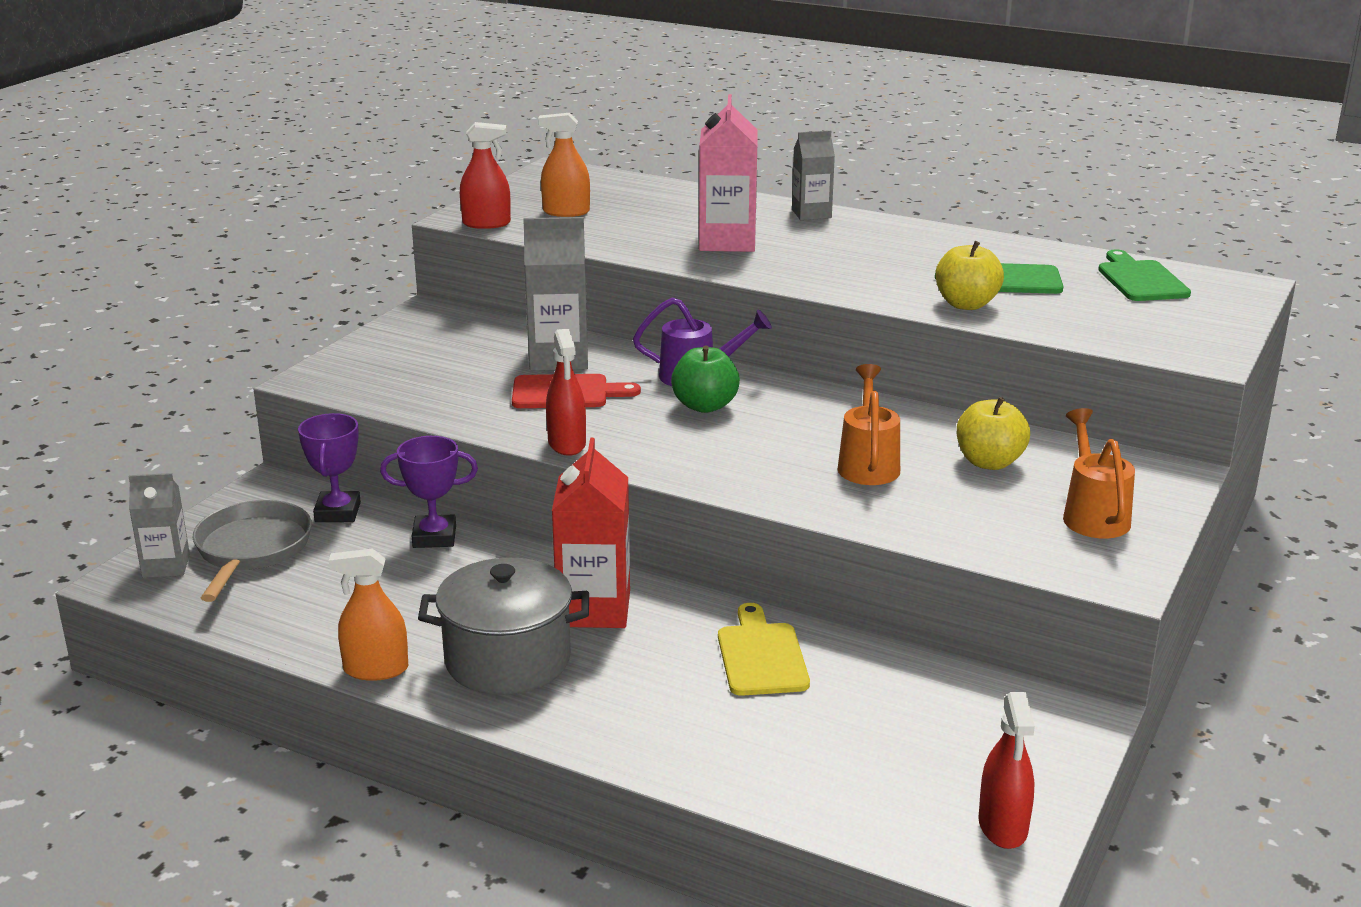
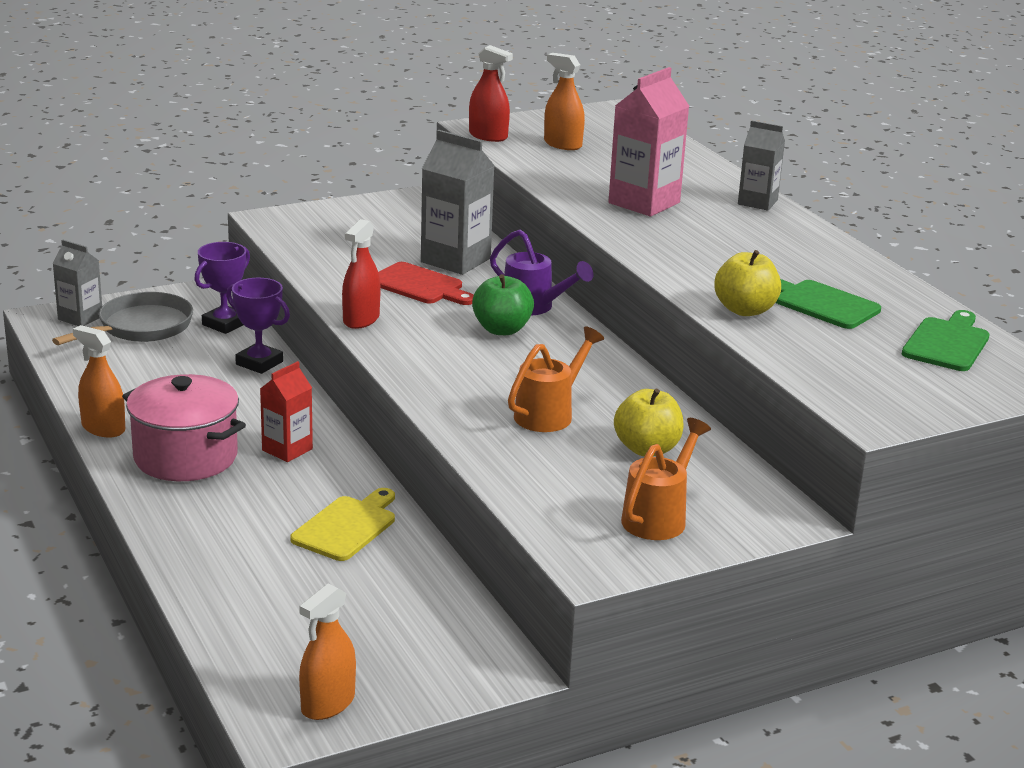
camera: 35 degrees right, 0 degrees up
grey pot [418,558,589,695] -> pink pot [122,374,246,481]
red carton [552,438,630,628] -> red carton [260,361,313,462], size x0.62
red spray bottle [978,692,1035,849] -> orange spray bottle [299,584,356,720]

